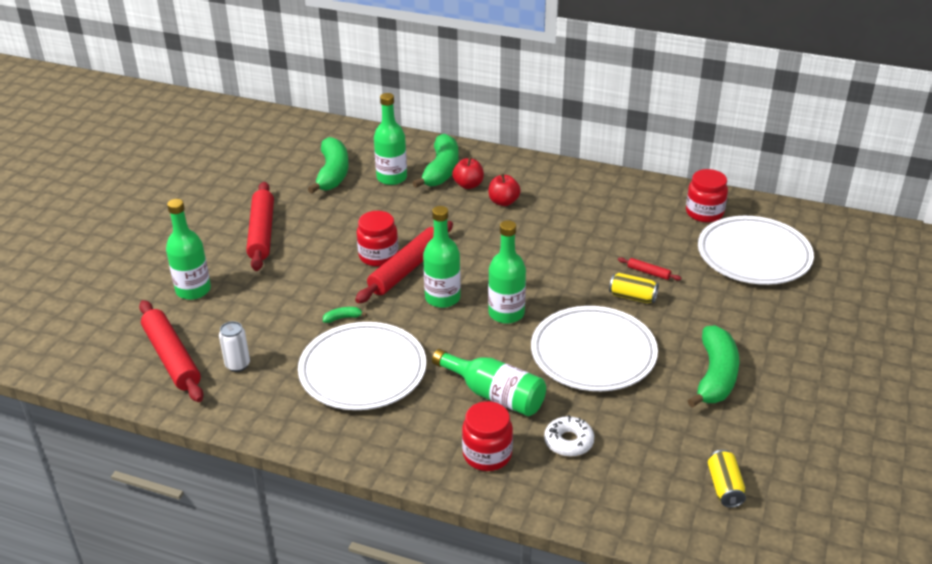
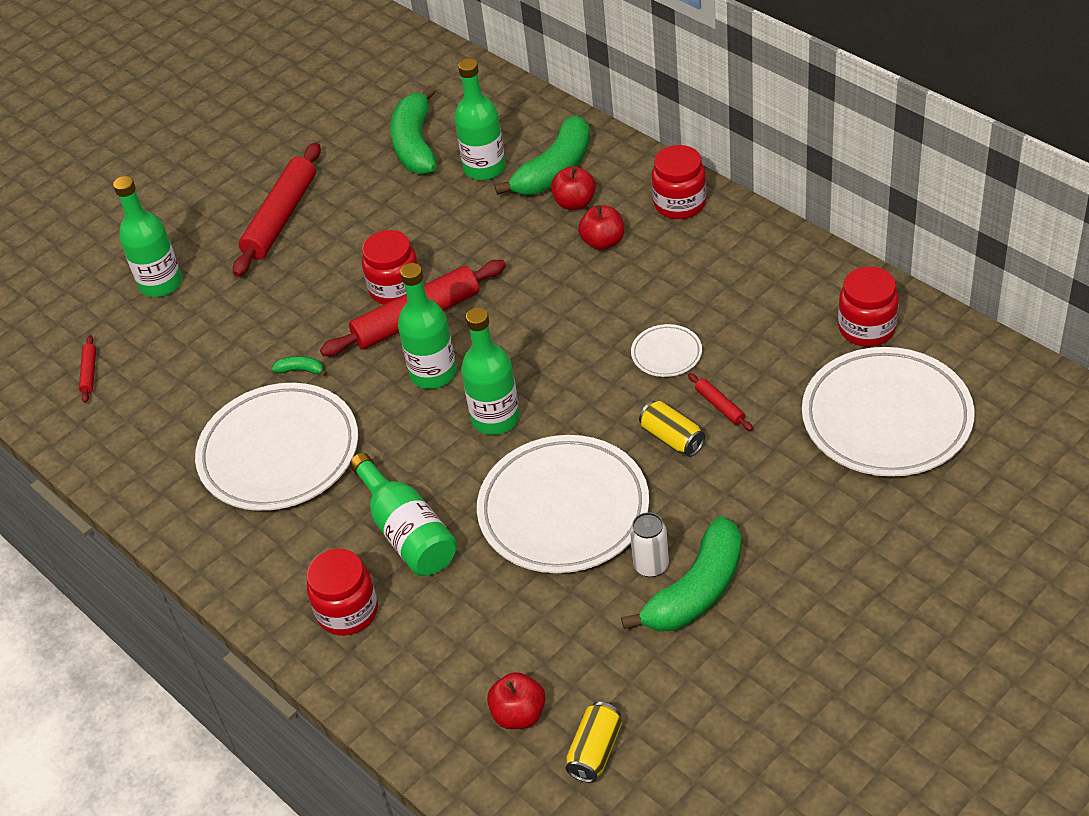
camera: 30 degrees right, 10 degrees up
red rolling pin [139,300,204,402] -> red rolling pin [79,335,96,403], size x0.43
white can [219,321,250,372] -> white can moved to [630,512,669,577]
green banana [308,137,349,193] -> green banana turned 150 degrees clockwise [390,85,437,175]
white donut [544,415,594,457] -> none
none -> red apple [487,672,546,729]
none -> white plate [631,324,702,377]
none -> red jar [652,145,706,219]

